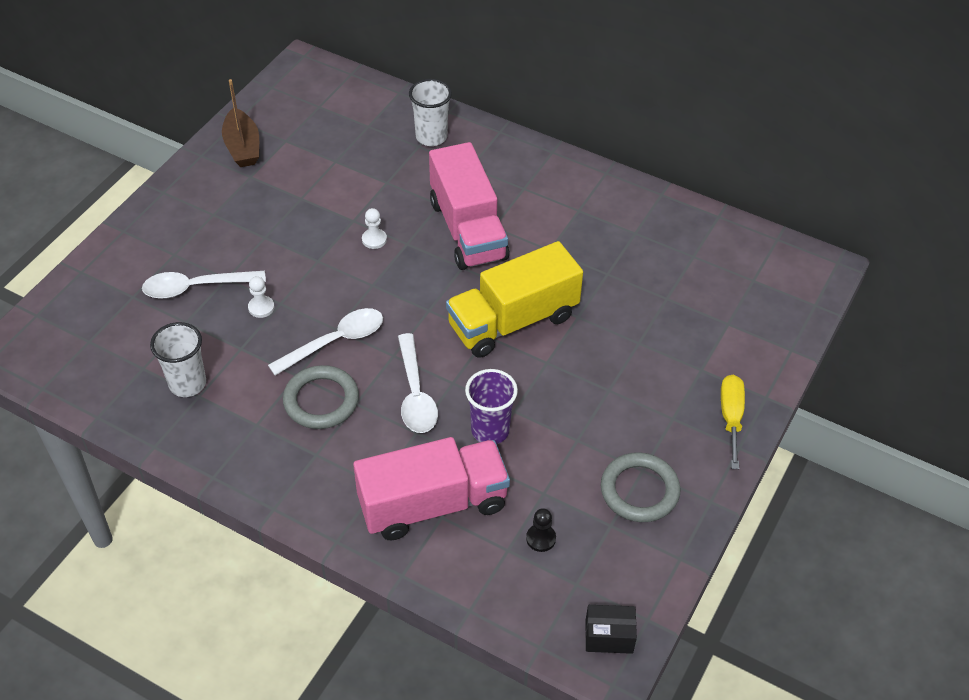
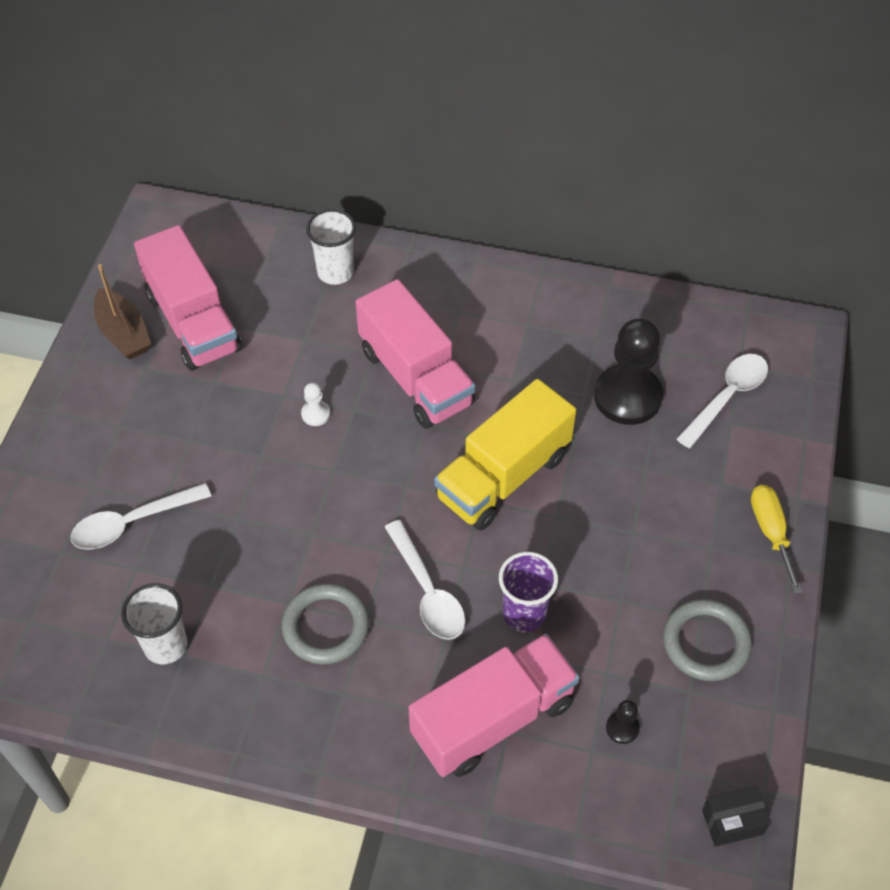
camera: 15 degrees left, 5 degrees up
white pawn [248,276,275,318] -> none
white spoon [268,308,383,376] -> white spoon moved to [677,354,768,448]
none -> pink truck [134,225,242,371]
none -> black pawn [594,318,663,425]

